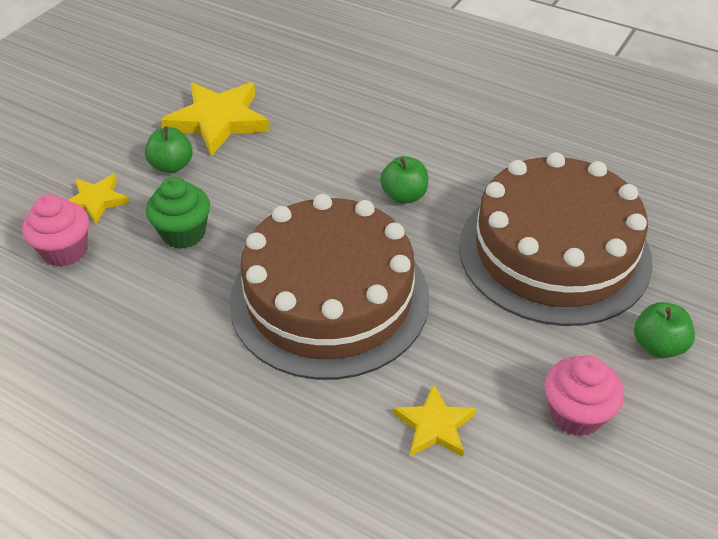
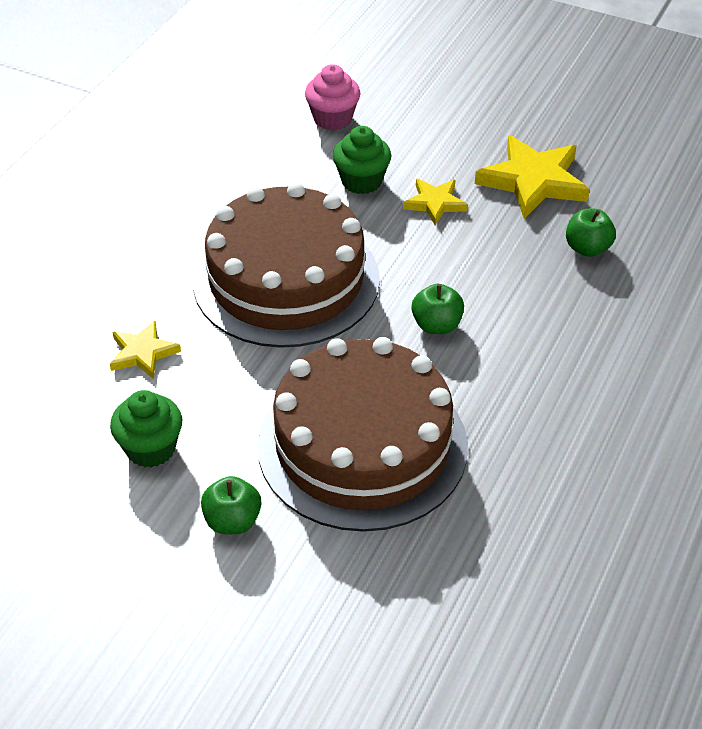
camera: 85 degrees right, 0 degrees up
yellow star [68,174,130,224] -> yellow star moved to [403,179,468,225]
green apple [145,127,193,173] -> green apple moved to [566,209,616,257]
pink cupcake [545,356,624,436] -> green cupcake [110,390,182,468]

